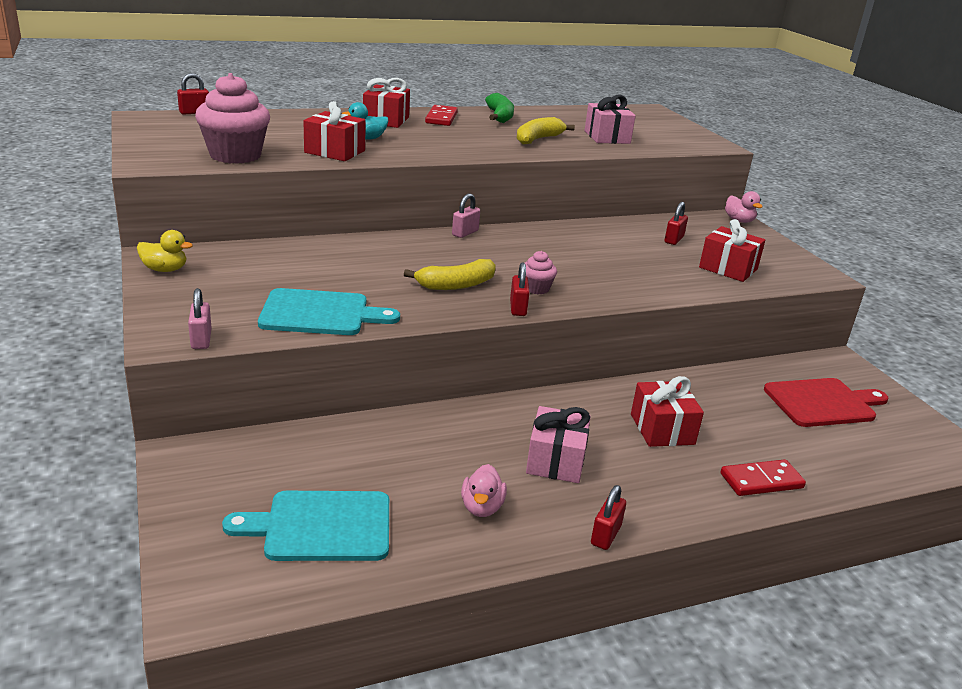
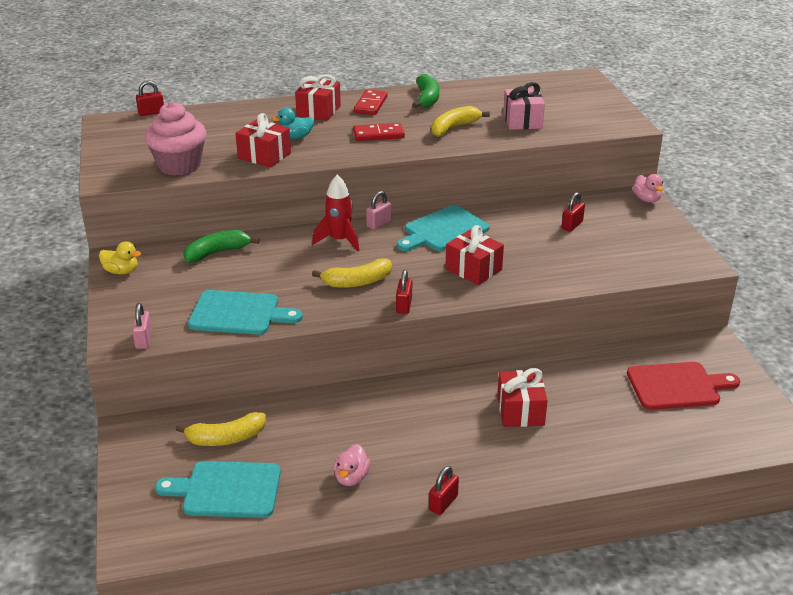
camera: 10 degrees right, 5 degrees up
pink cupcake [525,251,557,294] -> none
pink gift [526,406,591,483] -> none
red gift [699,219,765,282] -> red gift moved to [445,225,504,285]
red domino [721,459,806,496] -> red domino moved to [353,123,405,141]
none -> yellow banana [175,412,266,446]
none -> green banana [183,230,260,262]
none -> red rocket [312,175,359,252]
none -> turquoise cutting board [397,205,489,251]

